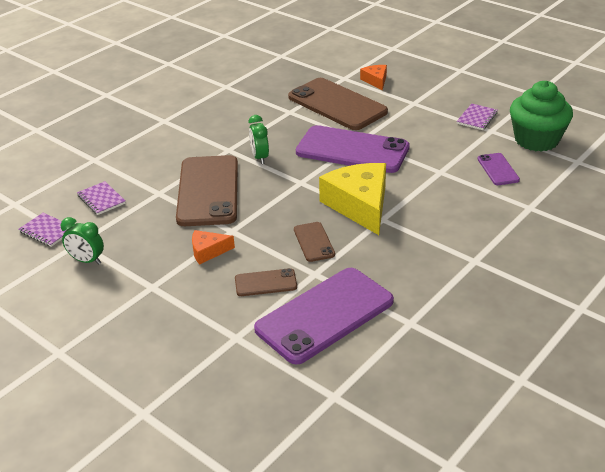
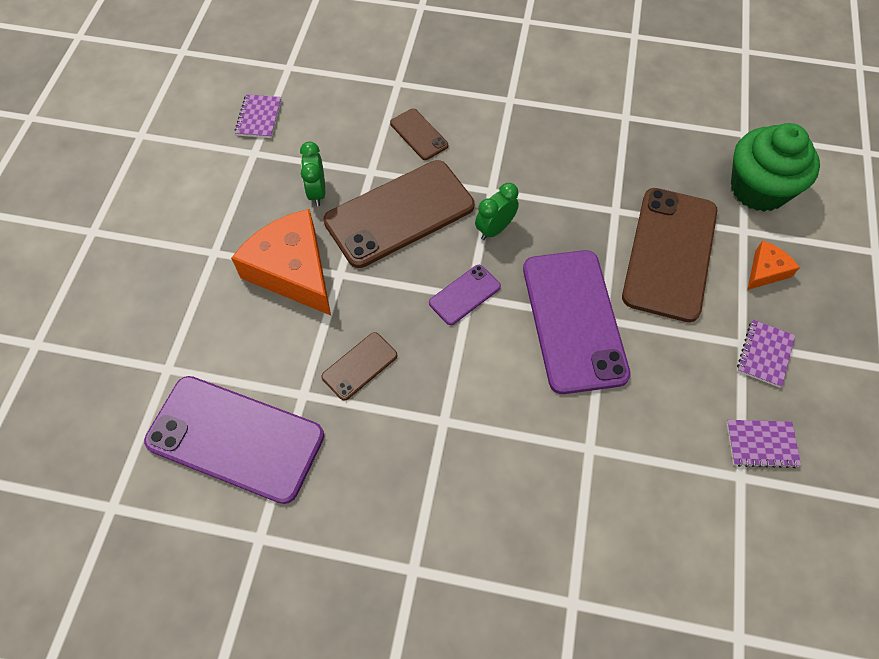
camera: 60 degrees right, 25 degrees up
green clock [61,217,104,264] -> green clock moved to [300,142,325,206]
purple notebook [77,181,126,215] -> purple notebook moved to [737,320,795,388]
orange cheese [192,230,235,265] -> orange cheese [231,209,331,315], size x2.07
brown phone [235,268,297,296] -> brown phone moved to [390,109,448,160]
yellow cheese [319,163,386,235] -> none
purple phone [477,153,520,185] -> purple phone moved to [429,265,501,325]
green cupcake [510,81,573,152] -> green cupcake moved to [731,123,820,212]

